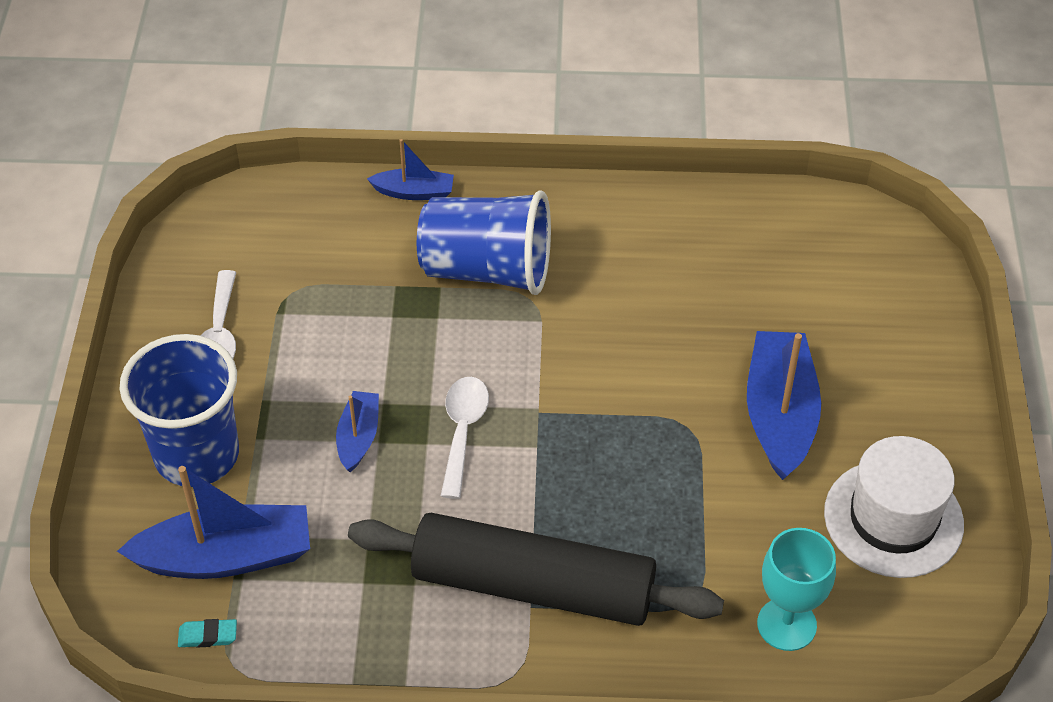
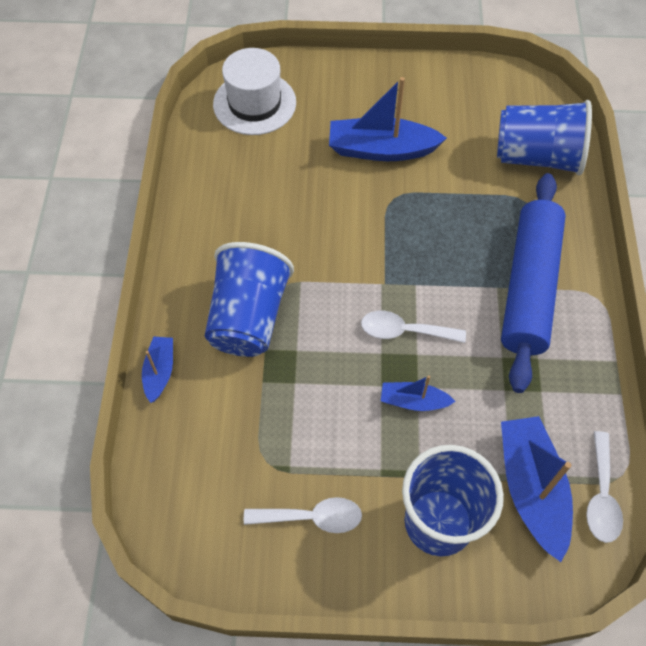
camera: 90 degrees left, 10 degrees up
turquoise eraser [178,619,237,648] -> white spoon [586,431,623,543]
black rolling pin [348,513,724,626] -> blue rolling pin [501,173,566,393]
turquoise goblet [757,528,836,651] -> blue cup [497,100,592,175]
white hat [824,436,964,578] -> white hat moved to [213,48,296,135]

